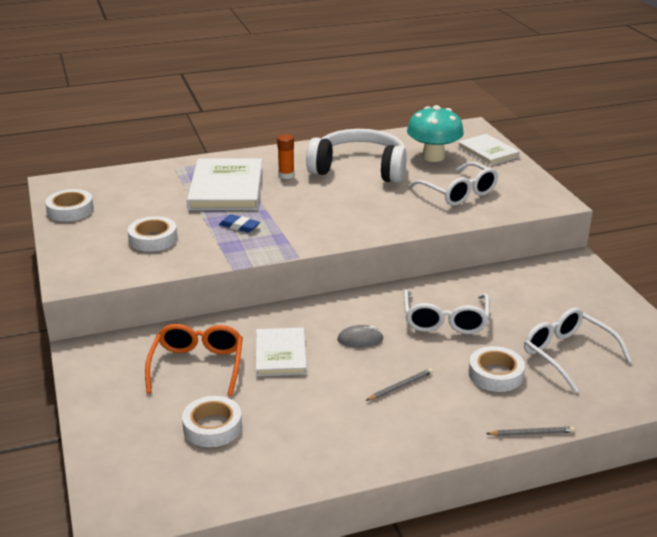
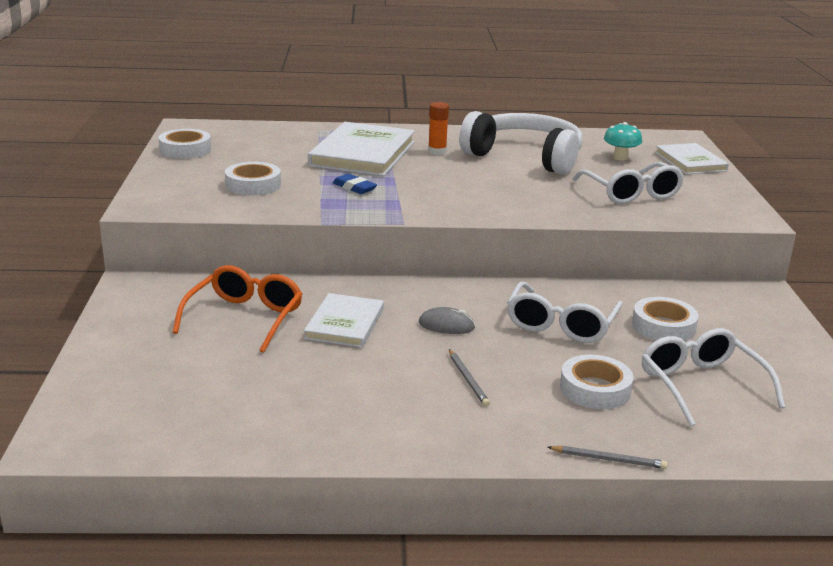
camera: 15 degrees right, 5 degrees down
white tape [182,396,242,447] -> white tape moved to [632,297,699,341]
grey pencil [365,368,433,401] -> grey pencil turned 90 degrees clockwise [449,349,490,406]
turquoise mushroom [407,105,464,162] -> turquoise mushroom [604,122,642,160], size x0.56

